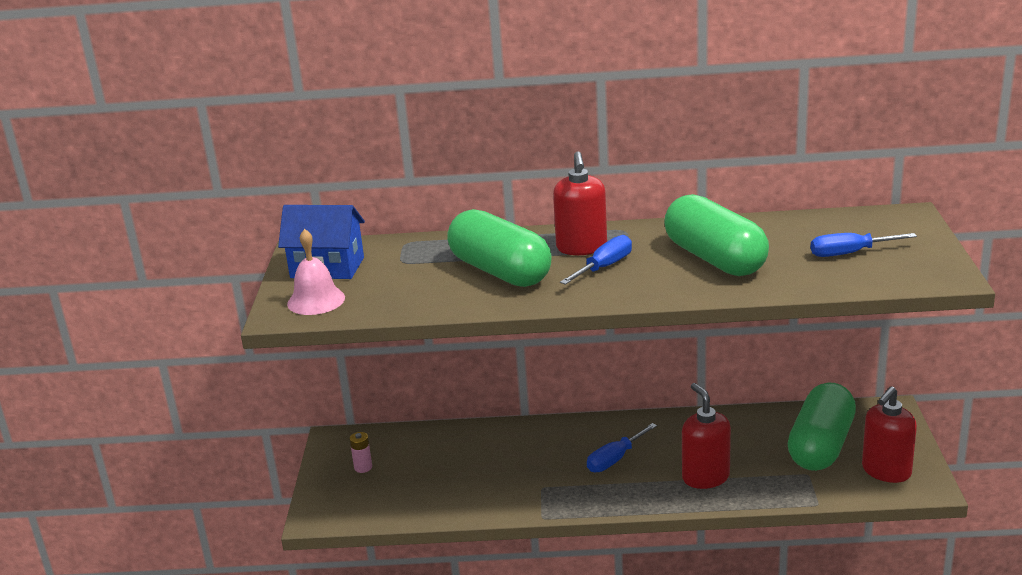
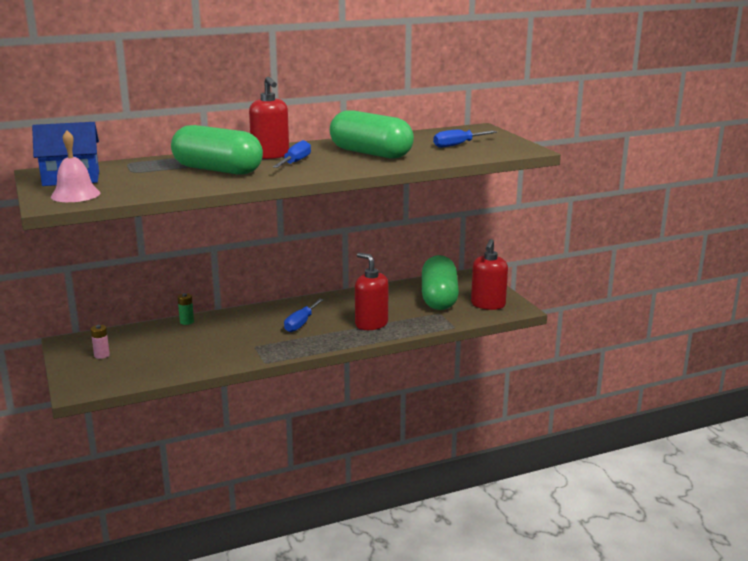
camera: 25 degrees left, 5 degrees down
none -> green battery [178,293,194,325]

